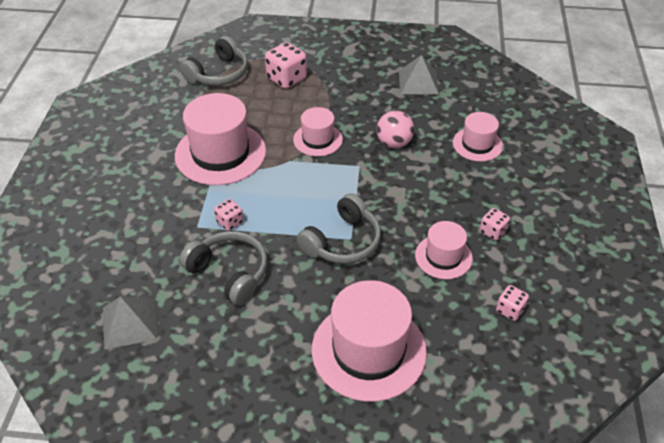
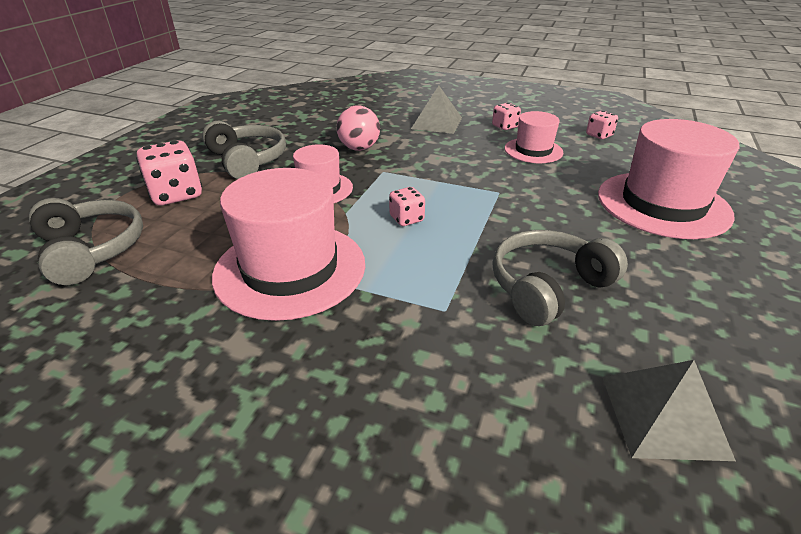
camera: 75 degrees left, 10 degrees down
pink dice [214,199,243,231] -> pink dice moved to [389,187,425,226]
grey headphones [297,193,381,264] -> grey headphones moved to [202,121,286,179]
grey pyramid [399,55,439,95] -> grey pyramid moved to [411,86,462,134]
pink hat [453,112,503,162] -> none

